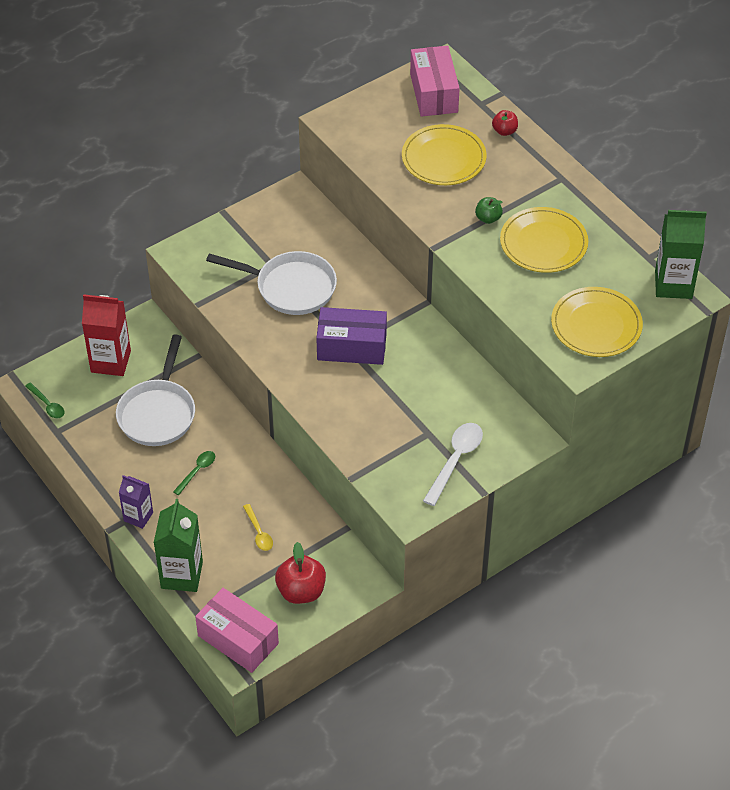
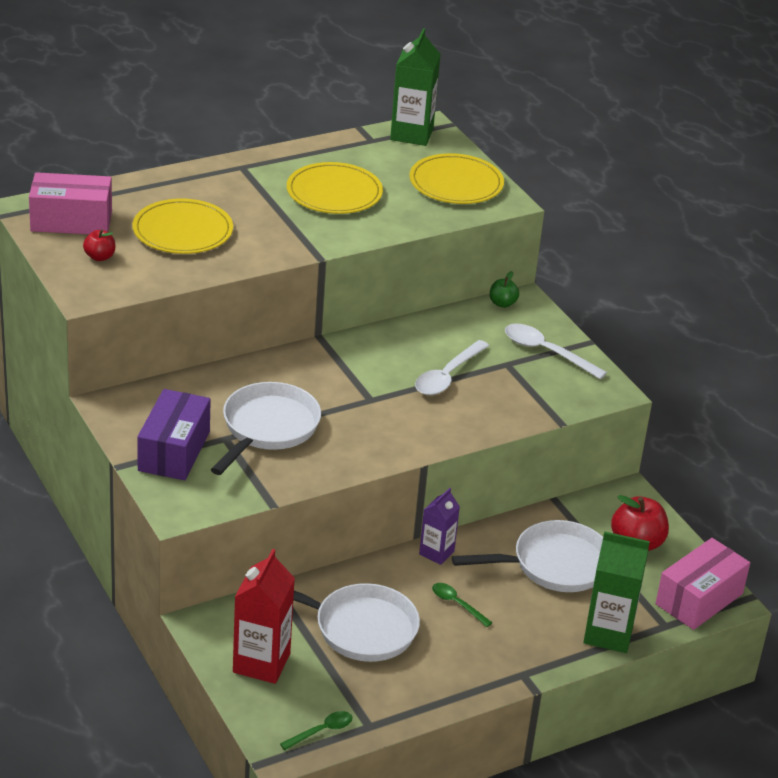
camera: 85 degrees left, 15 degrees down
purple carton [119,475,153,529] -> purple carton moved to [419,488,460,565]
yellow spoon [243,504,273,551] -> white pan [452,520,603,592]
purple box [316,307,387,365] -> purple box moved to [137,389,211,480]
green apple [475,197,503,224] -> green apple moved to [490,271,519,308]
red apple [492,110,518,136] -> red apple moved to [83,229,115,261]
none -> white spoon [415,340,489,395]

